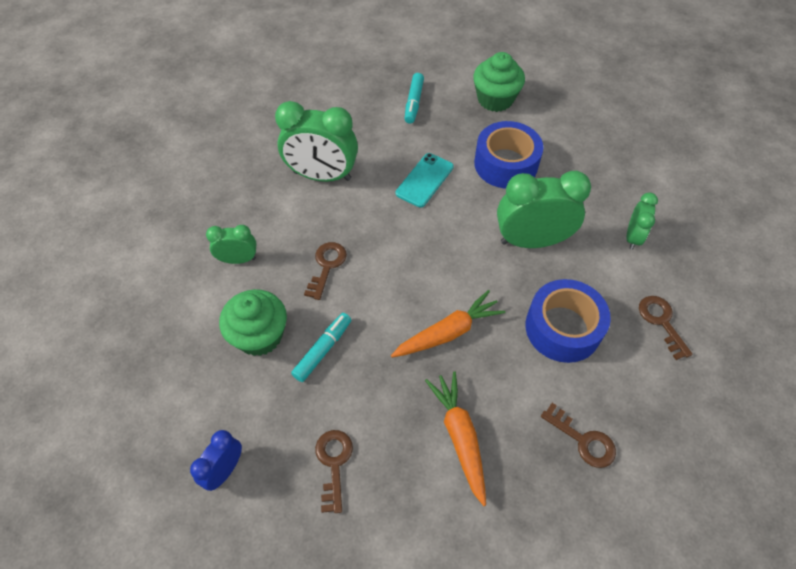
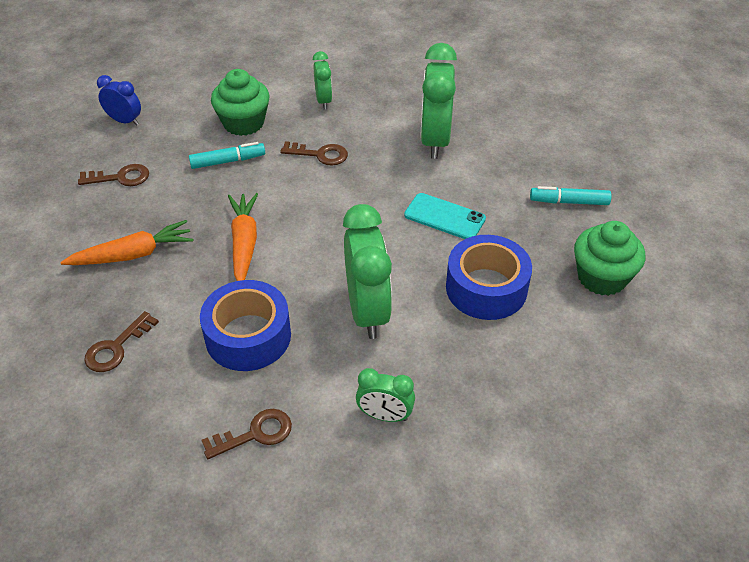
camera: 85 degrees right, 10 degrees down
turquoise marker [291,313,351,382] -> turquoise marker turned 45 degrees counterclockwise [189,142,265,169]
orange carrot [391,290,505,358] -> orange carrot turned 150 degrees counterclockwise [228,193,258,281]

